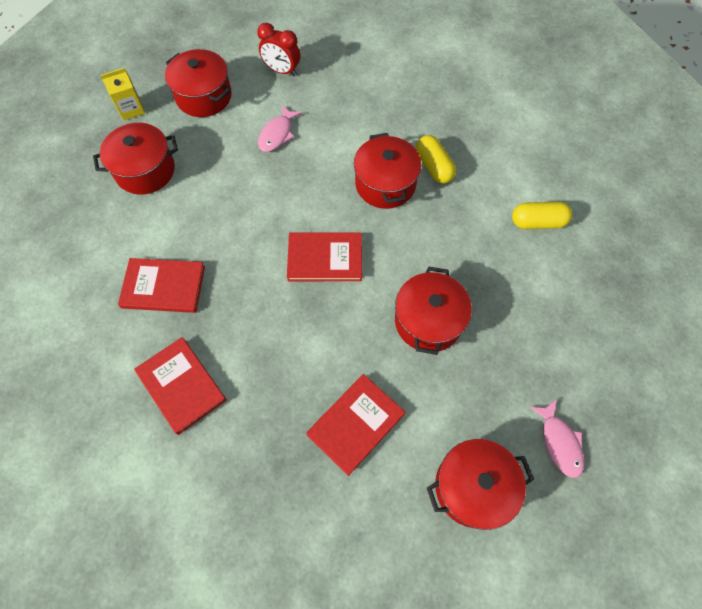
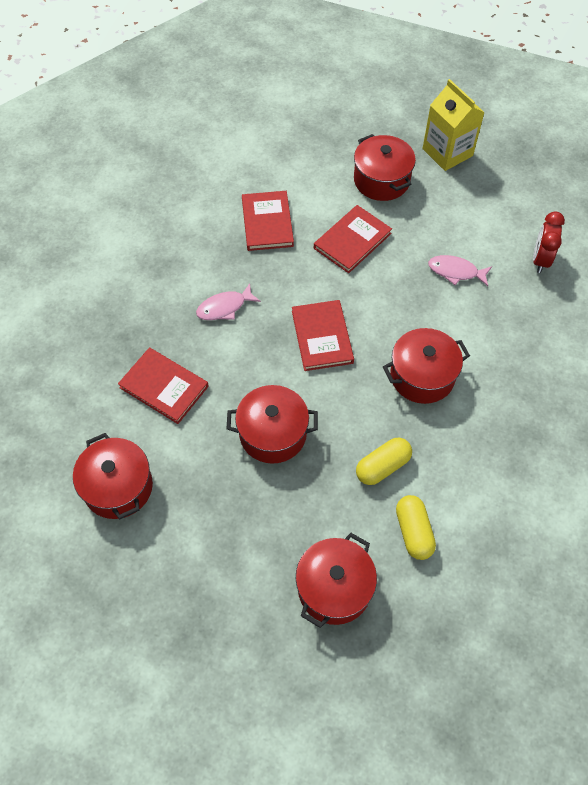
camera: 80 degrees right, 5 degrees down
yellow carton [100,68,145,121] -> yellow carton [422,79,485,171], size x1.67
red book [134,337,227,435] -> red book moved to [314,205,392,273]
red pot [165,49,232,117] -> red pot moved to [296,533,377,628]
yellow capsule [416,135,456,184] -> yellow capsule moved to [356,438,412,485]
pink fish [530,399,584,478] -> pink fish moved to [196,283,261,320]

